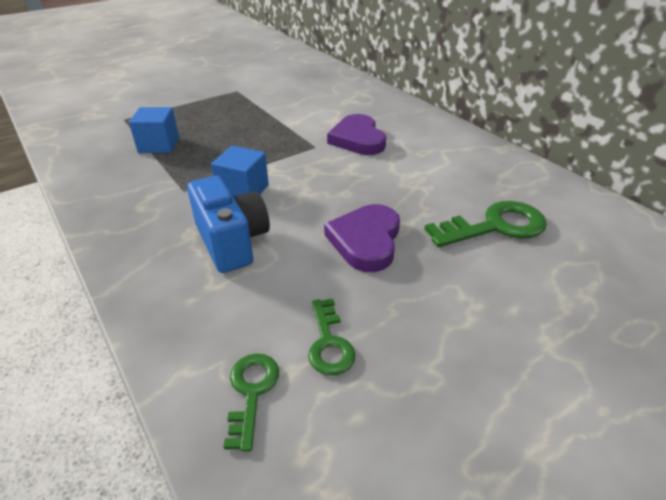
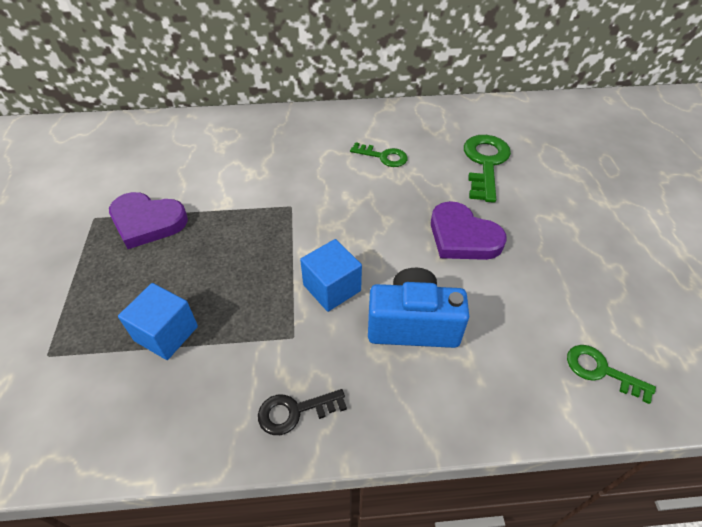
camera: 60 degrees left, 10 degrees up
green key [308,299,356,375] -> green key moved to [350,142,408,167]
purple heart [327,114,386,155] -> purple heart moved to [109,192,188,249]
none -> black key [258,389,347,435]

